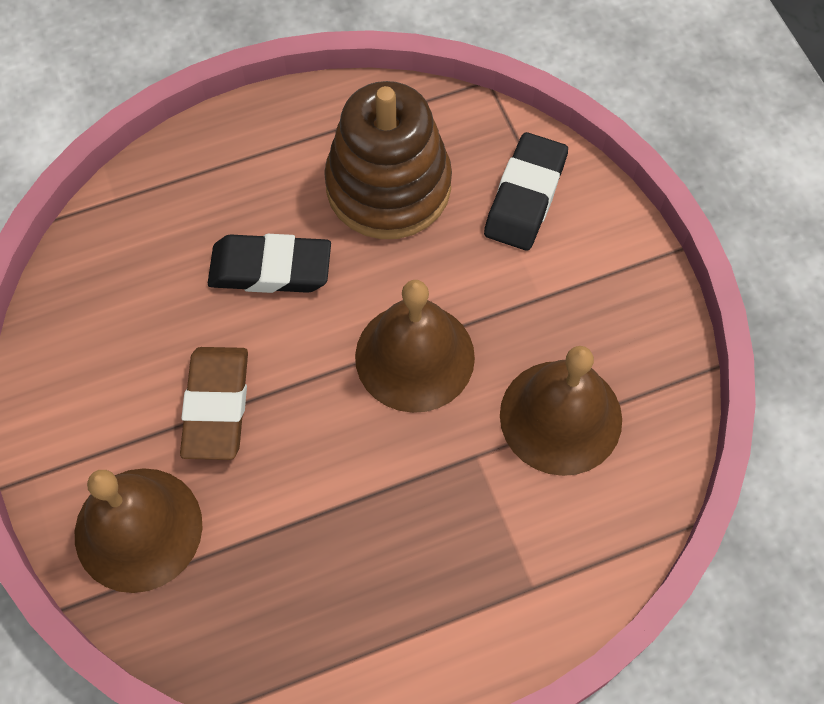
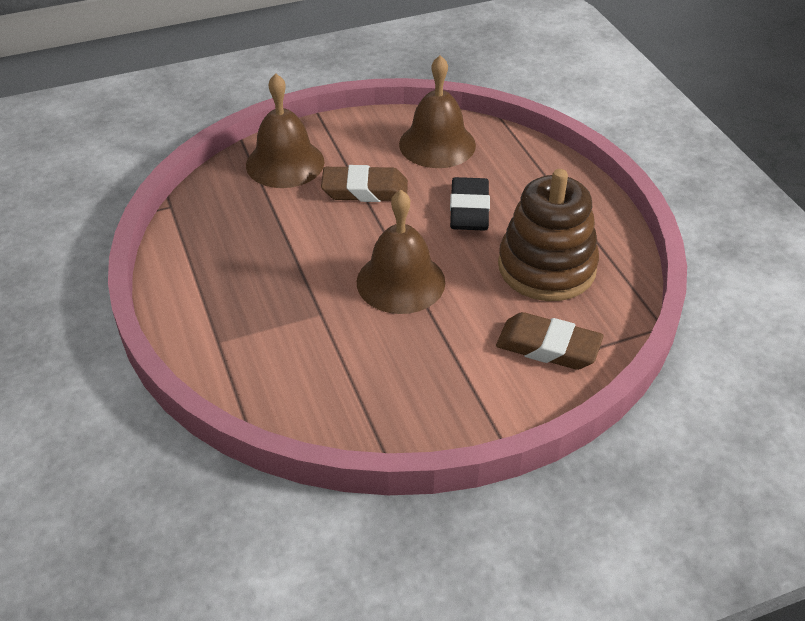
camera: 90 degrees right, 20 degrees down
black eraser [484,132,568,251] -> brown eraser [496,312,604,370]
brown bell [500,346,622,476] -> brown bell moved to [399,55,476,168]

